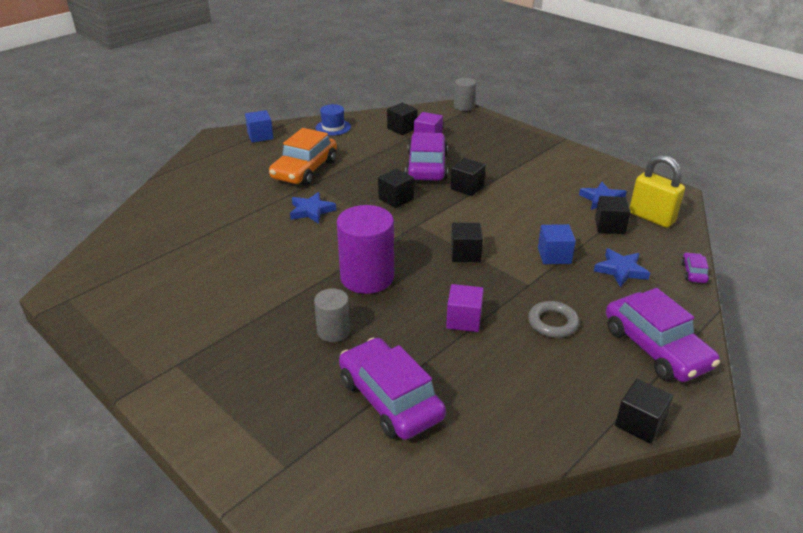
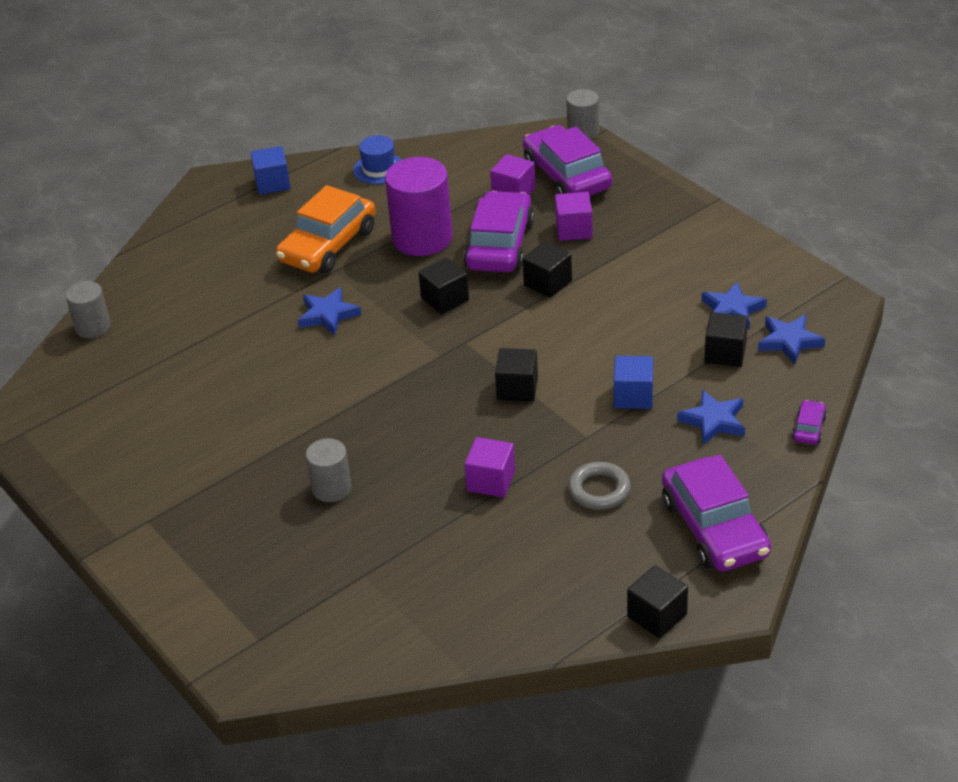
camera: 10 degrees right, 5 degrees up
purple cylinder [337,205,394,294] -> purple cylinder moved to [385,157,453,256]
purple car [339,338,446,440] -> purple car moved to [523,125,612,196]
black cube [387,103,418,135] -> none
yellow padlock [630,155,685,228] -> blue star [758,315,825,364]
none -> grey cylinder [66,281,111,338]
none -> purple cube [555,192,593,241]

